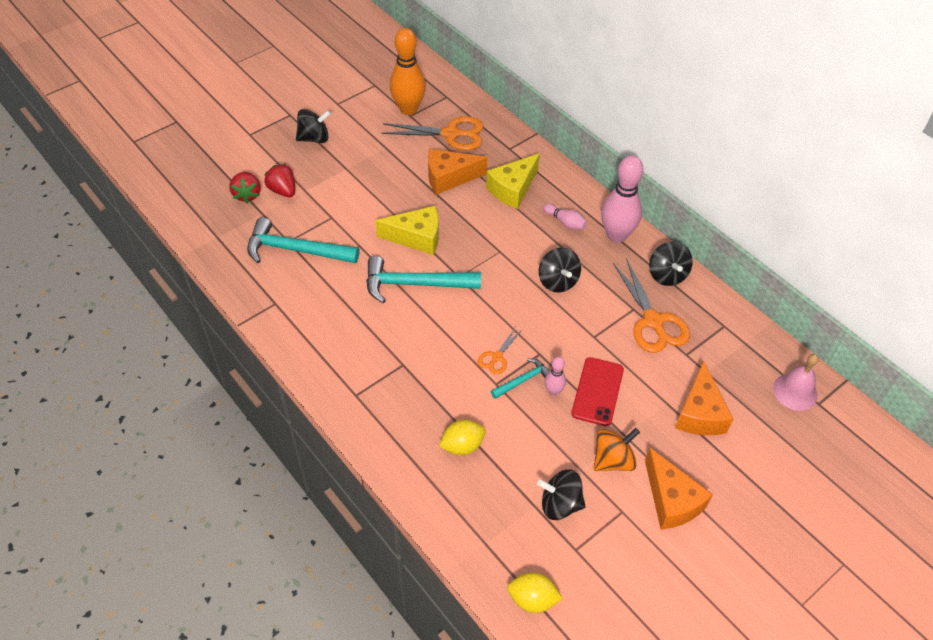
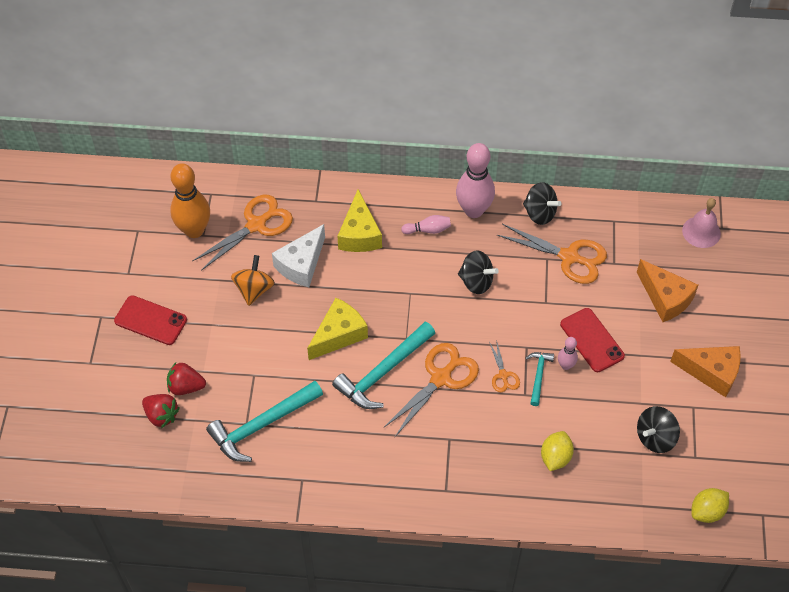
camera: 45 degrees left, 5 degrees up
black spinning top [296,109,331,143] -> red phone [114,295,187,345]
orange cheese [428,149,487,195] -> white cheese [272,224,325,287]
orange spinning top [594,428,640,471] -> orange spinning top moved to [231,255,275,306]
none -> orange scissors [383,343,479,437]

